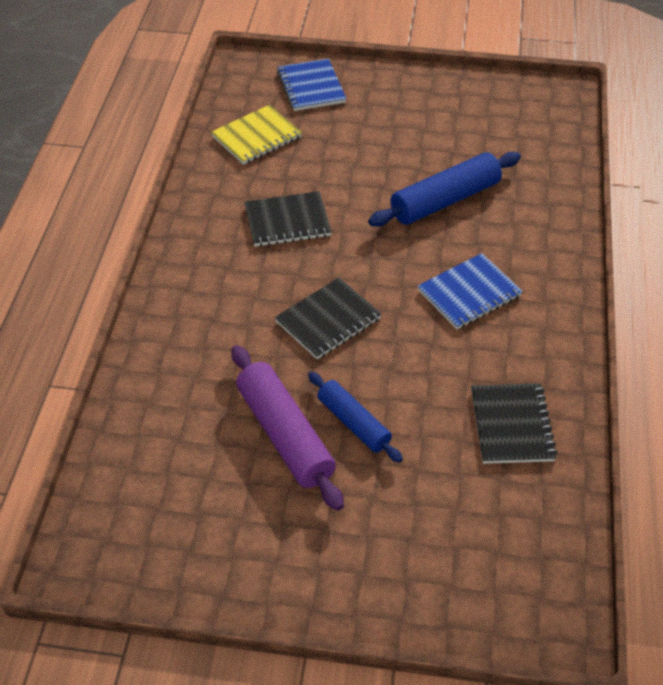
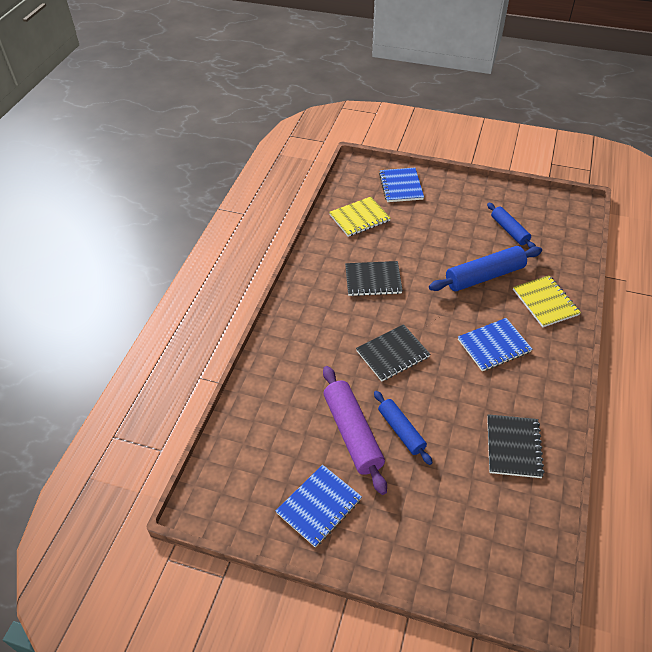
camera: 10 degrees right, 0 degrees up
none -> blue notebook [276,465,362,547]
none -> blue rolling pin [487,203,536,248]
none -> yellow notebook [513,275,581,327]

